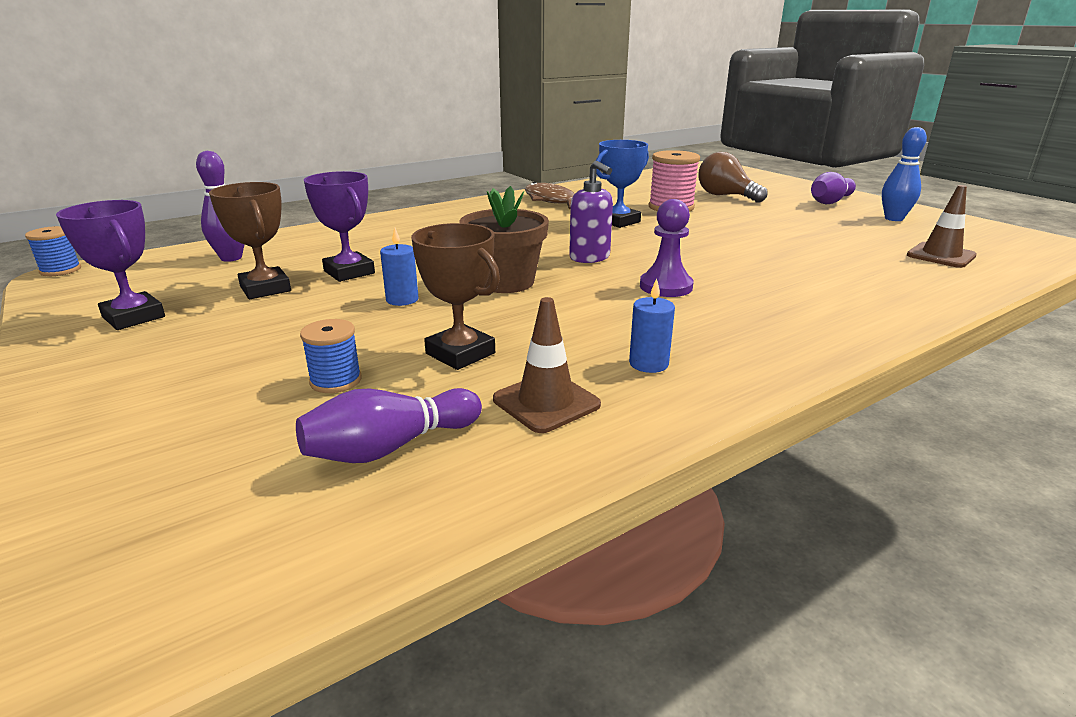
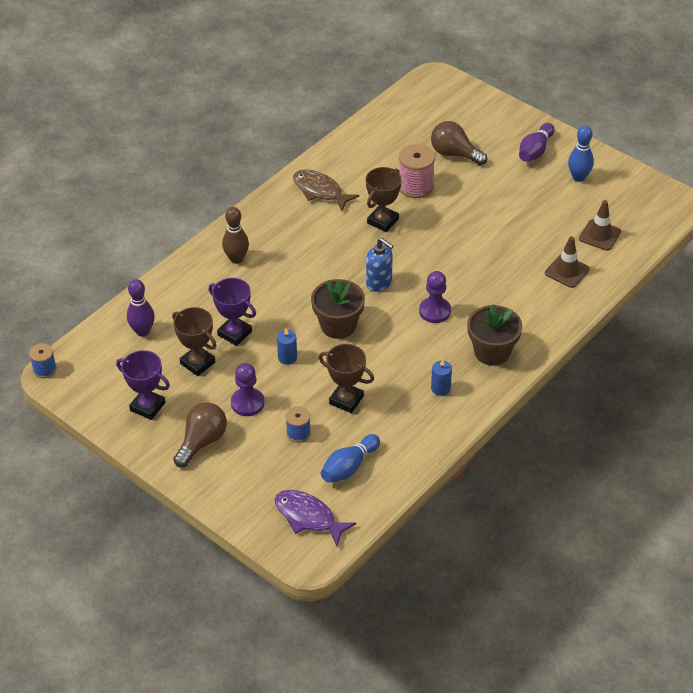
camera: 15 degrees left, 20 degrees up
purple bowling pin [296,388,482,463] -> blue bowling pin [321,434,380,483]
brown traffic cone [493,297,601,433] -> brown traffic cone moved to [545,236,590,288]
purple soap dispenser [569,161,613,263] -> blue soap dispenser [366,238,393,292]
blue trophy [596,140,649,228] -> brown trophy [366,167,402,232]
none -> brown light bulb [173,403,227,467]
none -> brown bowling pin [222,207,249,264]
none -> purple pawn [231,363,264,416]
none -> purple fish [275,490,356,546]
none -> brown flower pot [467,304,522,366]

